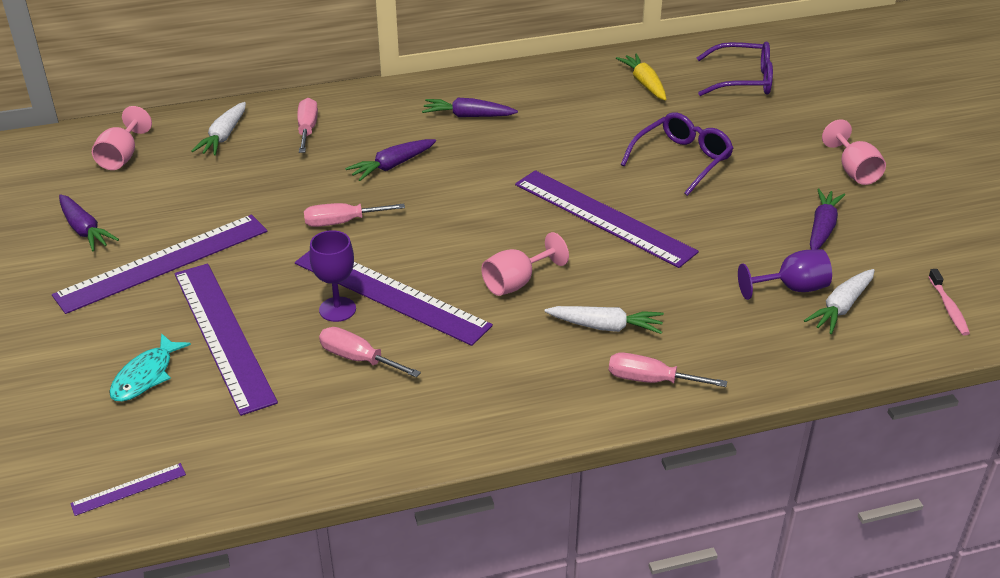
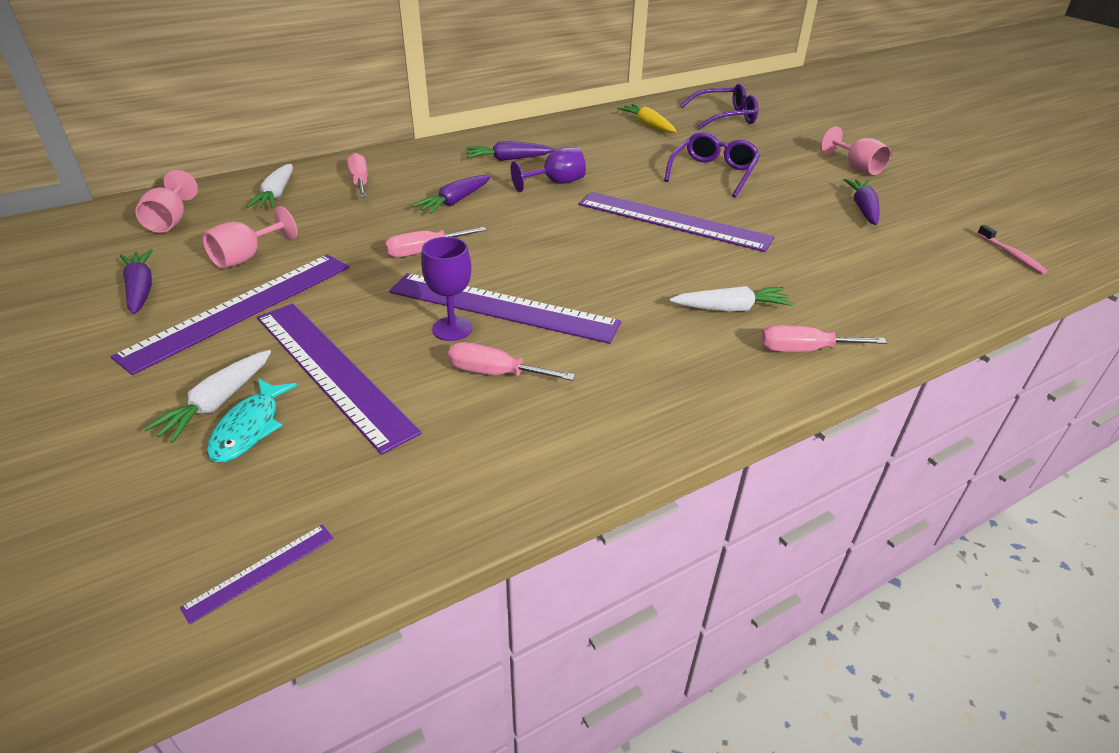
camera: 15 degrees left, 0 degrees up
purple carrot [59,194,119,251] -> purple carrot turned 150 degrees counterclockwise [120,249,153,315]
pink goblet [481,232,569,296] -> pink goblet moved to [202,206,297,269]
purple goblet [738,249,832,300] -> purple goblet moved to [510,147,586,192]
white carrot [804,269,875,334] -> white carrot moved to [143,350,271,443]

